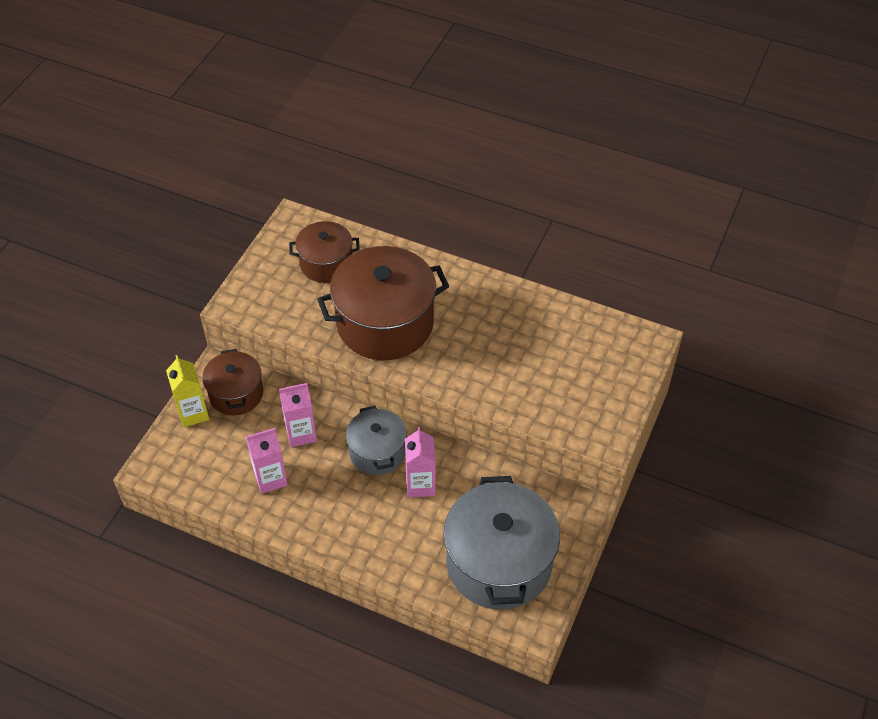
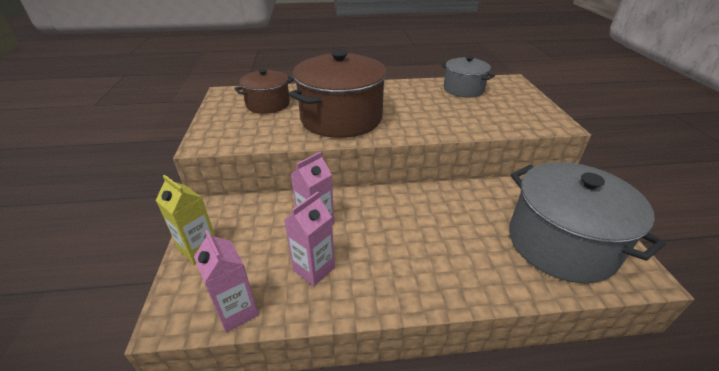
camera: 30 degrees left, 15 degrees down
brown pot [202,349,263,415] -> none
grey pot [346,406,407,475] -> grey pot moved to [441,56,495,98]
pink carton [405,427,436,498] -> pink carton moved to [194,230,259,332]

